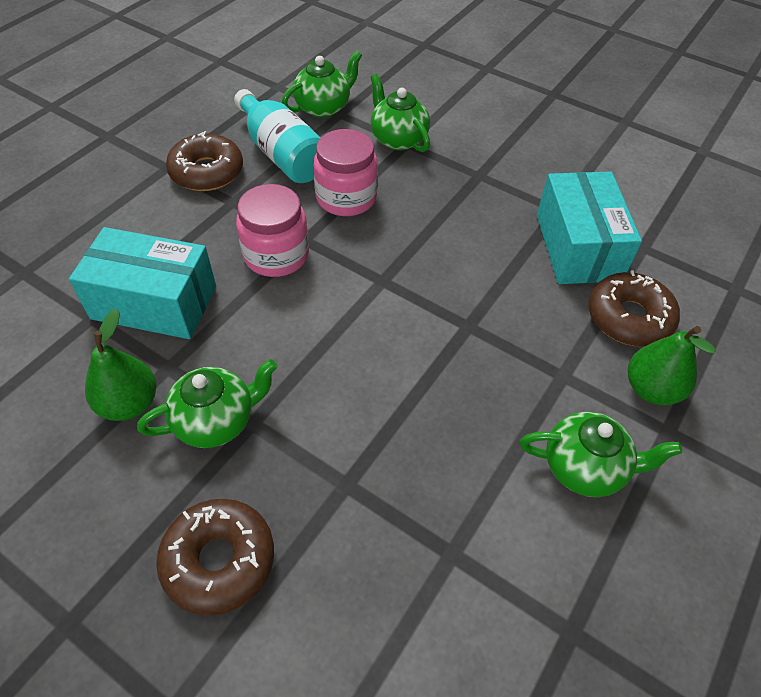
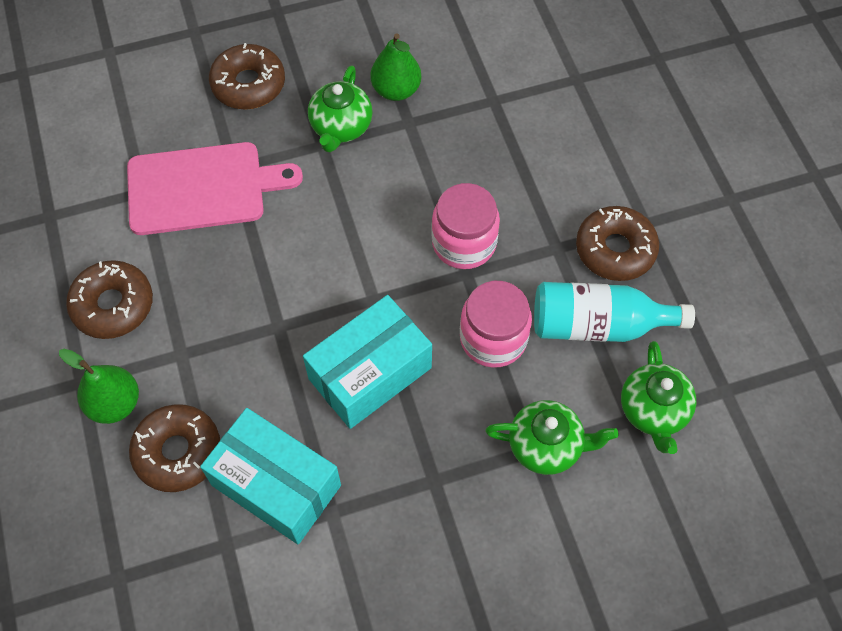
camera: 130 degrees right, 10 degrees up
turquoise box [69,227,216,339] -> turquoise box moved to [303,295,432,429]
green teapot [520,412,682,497] -> brown donut [66,260,153,339]
none -> pink cutting board [127,142,303,235]

